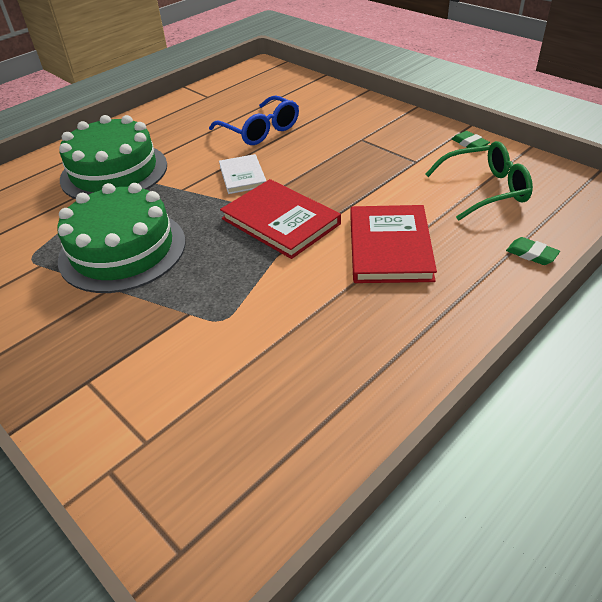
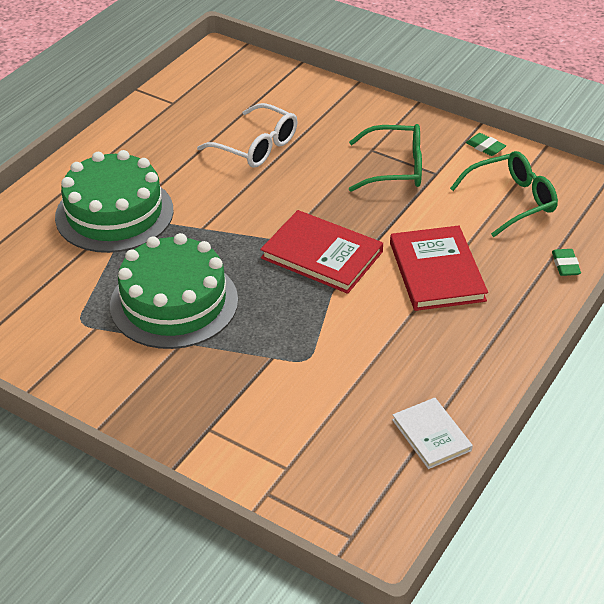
camera: 15 degrees left, 0 degrees up
blue glasses [209,95,299,145] -> white glasses [197,103,297,168]
white book [219,154,266,194] -> white book moved to [392,398,473,469]
green eraser [506,237,560,265] -> green eraser turned 60 degrees clockwise [552,249,581,276]
none -> green glasses [349,124,422,192]

